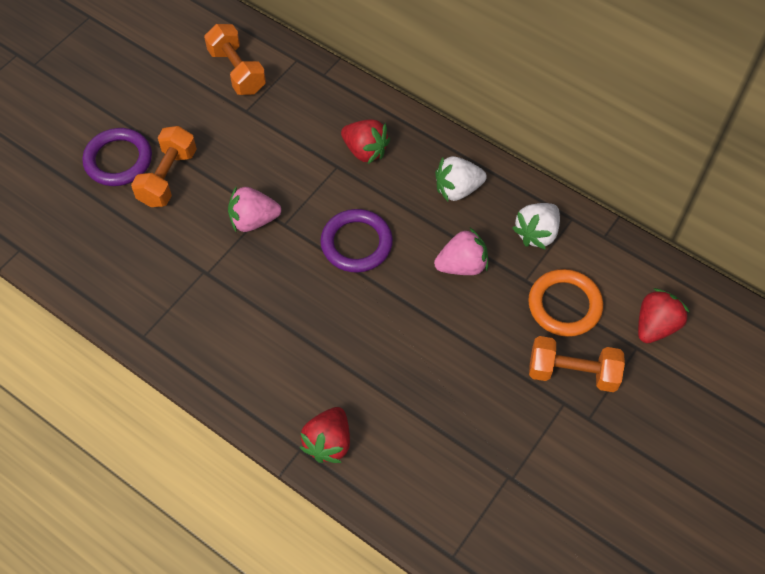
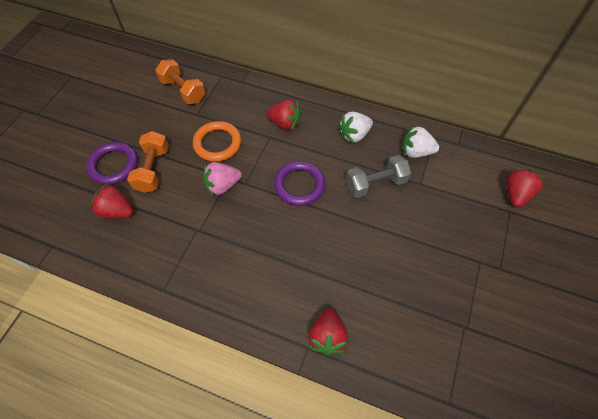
camera: 15 degrees left, 0 degrees up
pink strawberry [434,228,488,275] -> grey dumbbell [346,155,411,198]
white strawberry [512,203,560,250] -> white strawberry turned 75 degrees clockwise [402,125,439,158]
orange ring [528,269,603,337] -> orange ring moved to [193,121,241,162]
orange dumbbell [529,336,625,392] -> none
none -> red strawberry [90,183,133,218]

